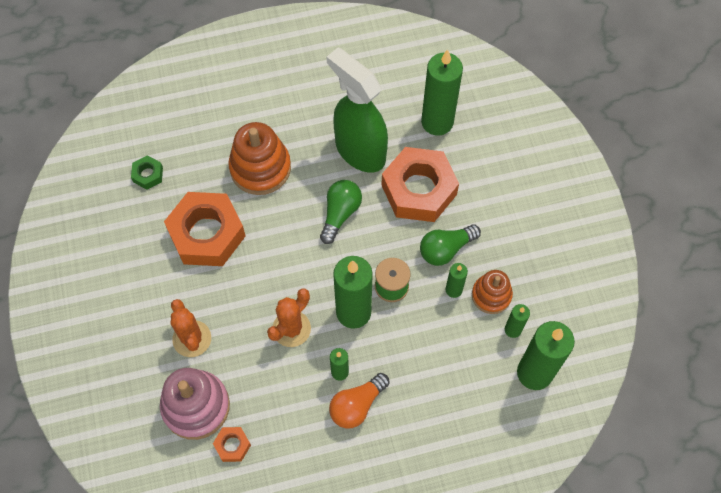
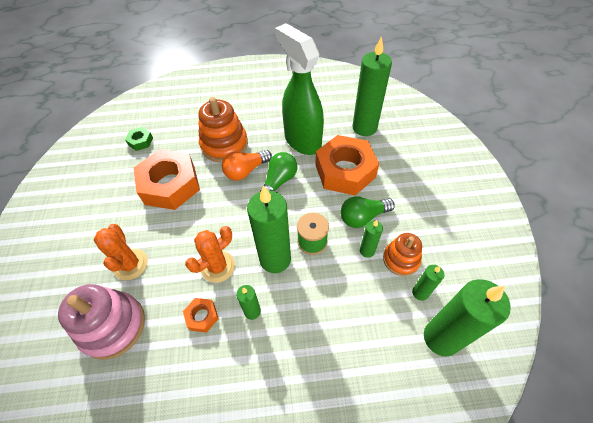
camera: 10 degrees right, 10 degrees down
orange nut [213,427,251,462] -> orange nut moved to [183,298,219,333]
orange light bulb [329,373,390,429] -> orange light bulb moved to [222,150,272,181]

